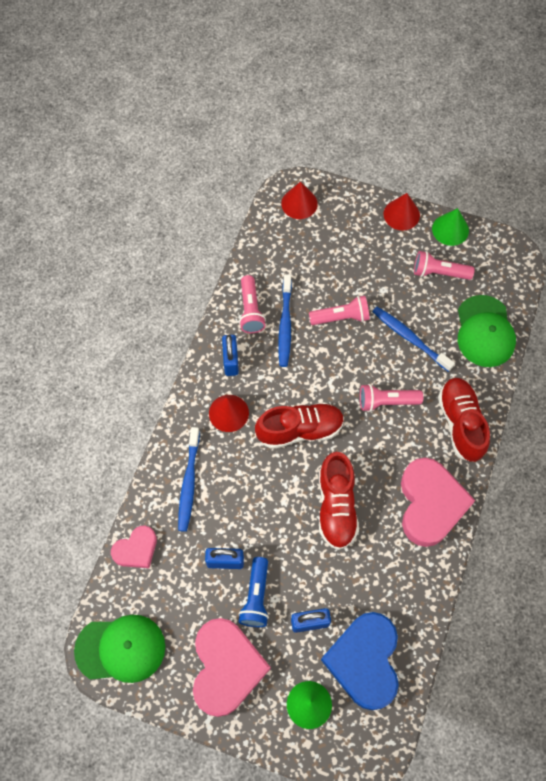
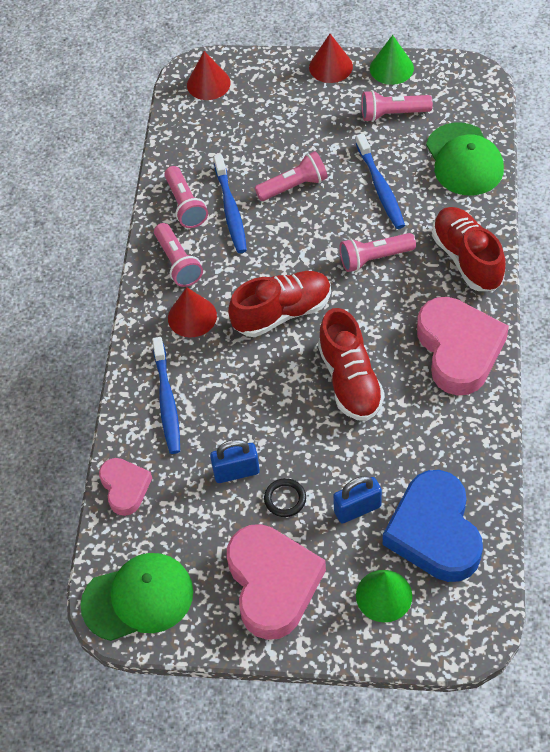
camera: 10 degrees left, 10 degrees down
pink heart [111,526,157,568] -> pink heart turned 60 degrees counterclockwise [99,458,152,516]
blue padlock [222,335,239,376] -> pink flashlight [154,223,203,287]
blue flashlight [238,557,269,627] -> black ring [264,478,306,517]
blue toothbrush [372,307,455,372] -> blue toothbrush turned 135 degrees counterclockwise [356,133,405,229]

